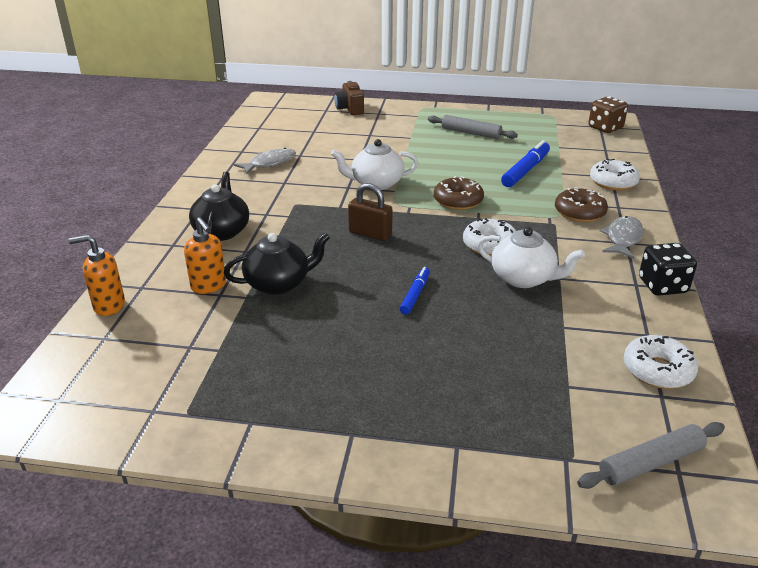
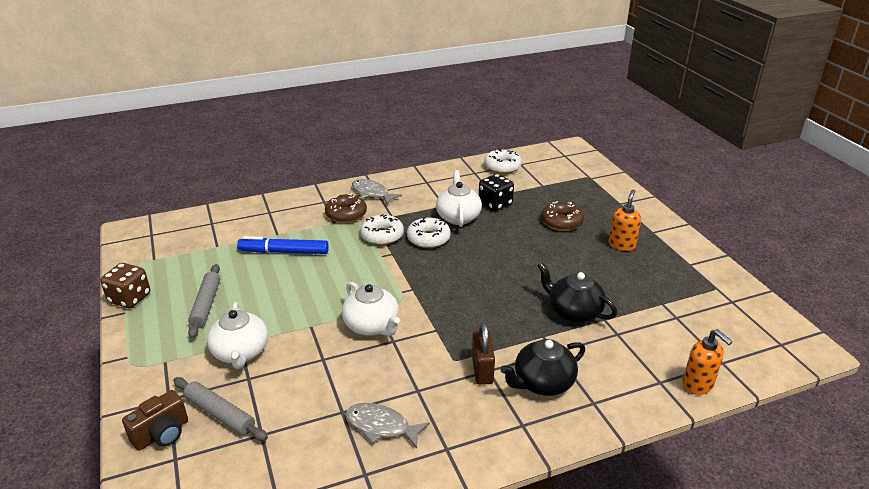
camera: 120 degrees left, 0 degrees up
orange soap dispenser [184,218,226,294] -> orange soap dispenser moved to [609,189,641,251]
brown padlock [348,183,393,241] -> brown padlock moved to [472,322,495,385]
blue marker [400,267,430,315] -> none
brown donut [434,176,484,210] -> brown donut moved to [541,201,584,231]
grey rolling pin [577,422,725,489] -> grey rolling pin moved to [173,377,268,441]
brown dice [588,96,628,133] -> brown dice moved to [100,263,150,308]
white donut [590,159,640,190] -> white donut moved to [360,214,404,245]
grey fish [600,216,644,259] -> grey fish turned 45 degrees clockwise [352,179,402,205]
black dice [639,243,697,296] -> black dice moved to [479,174,514,211]
none -> white teapot [207,302,268,369]

